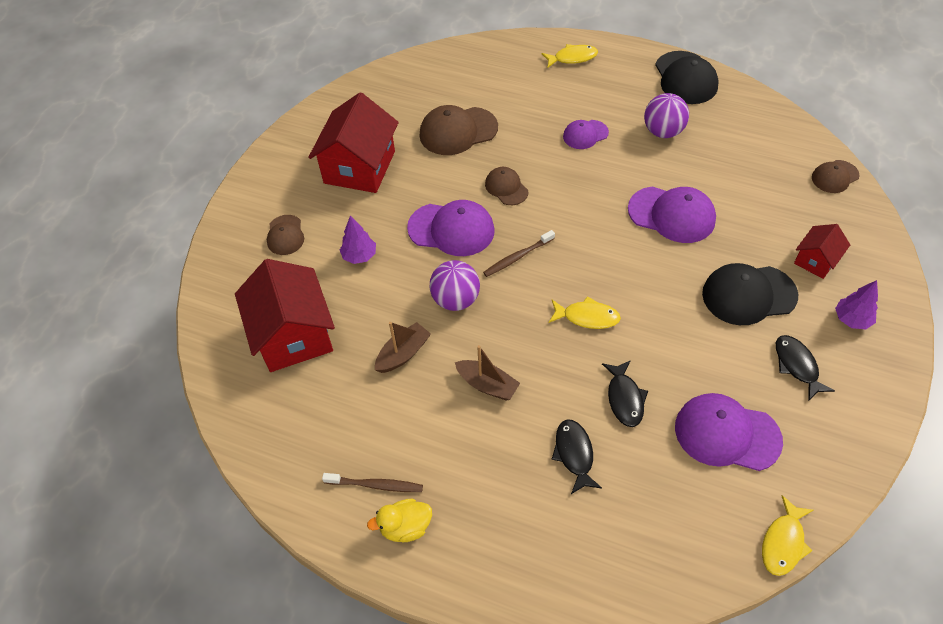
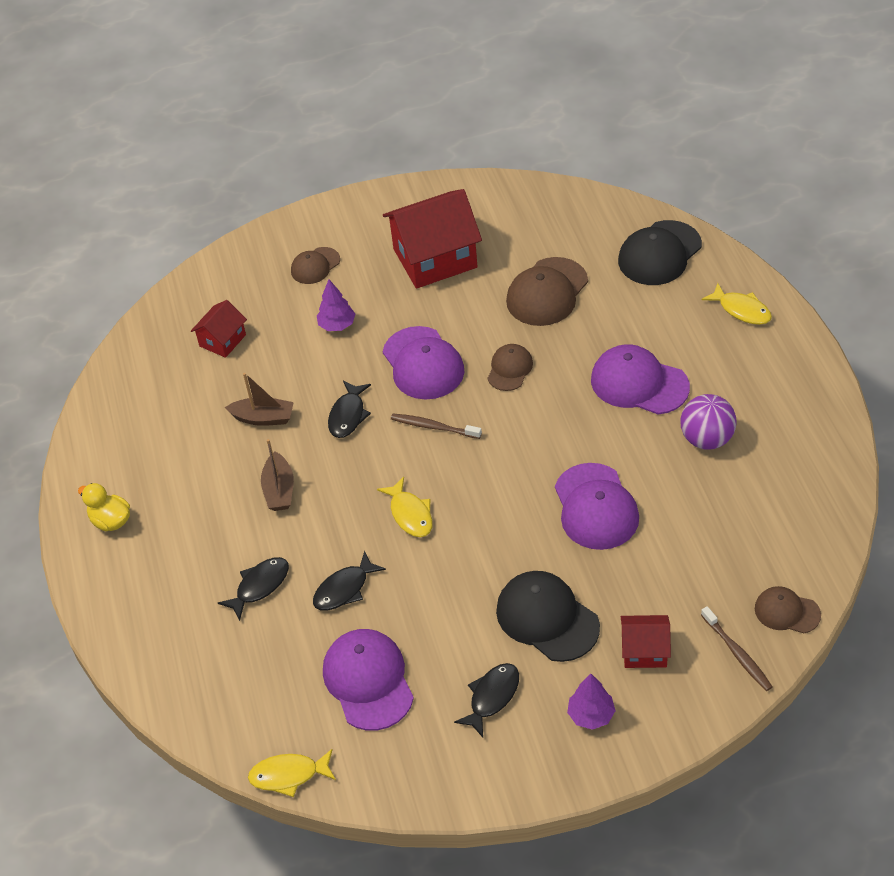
camera: 55 degrees right, 5 degrees down
red house [235,259,335,372] -> red house [191,300,247,358], size x0.51
brown toothbrush [322,473,423,492] -> brown toothbrush moved to [701,606,773,691]
brown cap [419,105,498,155] -> brown cap turned 90 degrees counterclockwise [506,257,588,326]
purple ball [430,260,480,311] -> black fish [328,381,371,438]
purple cap [563,120,609,149] -> purple cap [591,344,690,415], size x1.72
black cap [655,51,719,104] -> black cap moved to [618,220,702,285]

